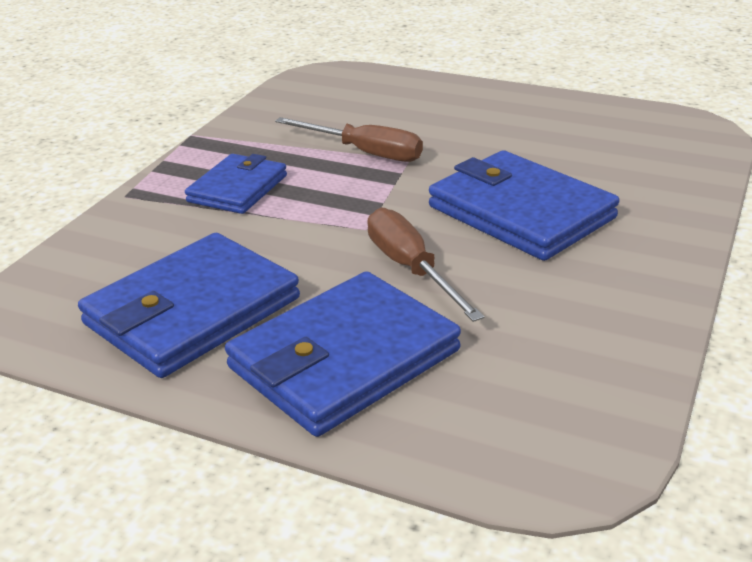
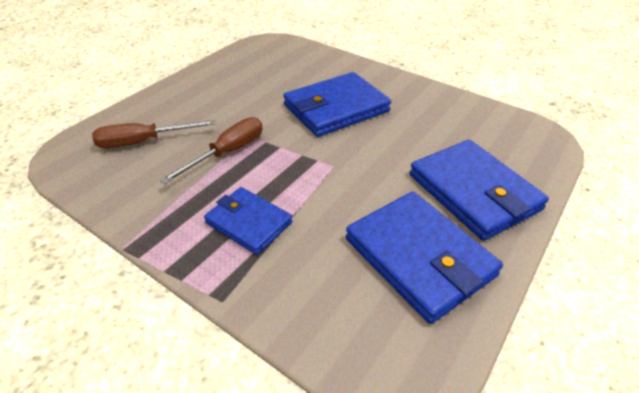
camera: 80 degrees left, 10 degrees up
brown screwdriver [367,207,484,322] -> brown screwdriver moved to [92,120,216,148]

